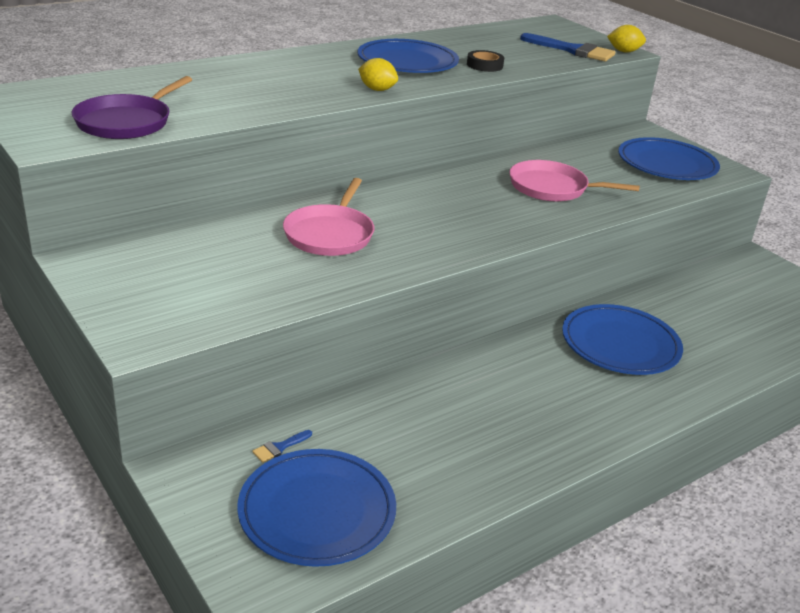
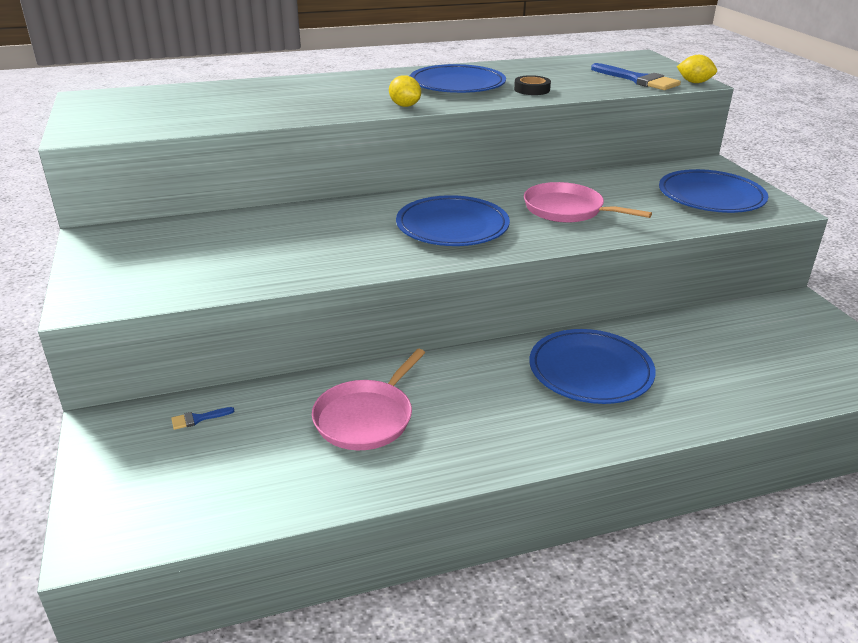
camera: 20 degrees right, 0 degrees up
purple pan [72,76,192,139] -> none
blue plate [237,449,396,567] -> blue plate moved to [396,195,510,246]
pink pan [283,178,374,256] -> pink pan moved to [312,349,425,450]

